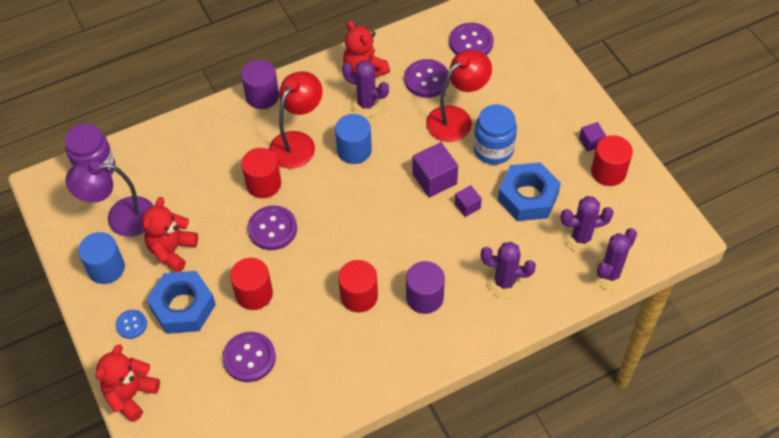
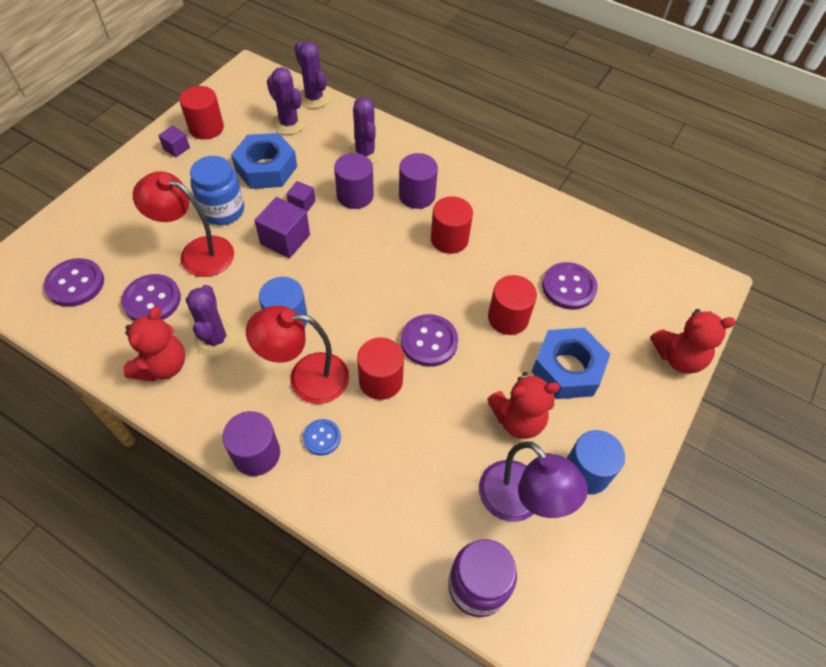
camera: 125 degrees left, 0 degrees up
blue button [115,310,147,339] -> blue button moved to [303,419,341,456]
purple cactus [592,228,637,290] -> purple cactus turned 45 degrees clockwise [295,41,331,109]
none -> purple cylinder [334,153,374,209]

